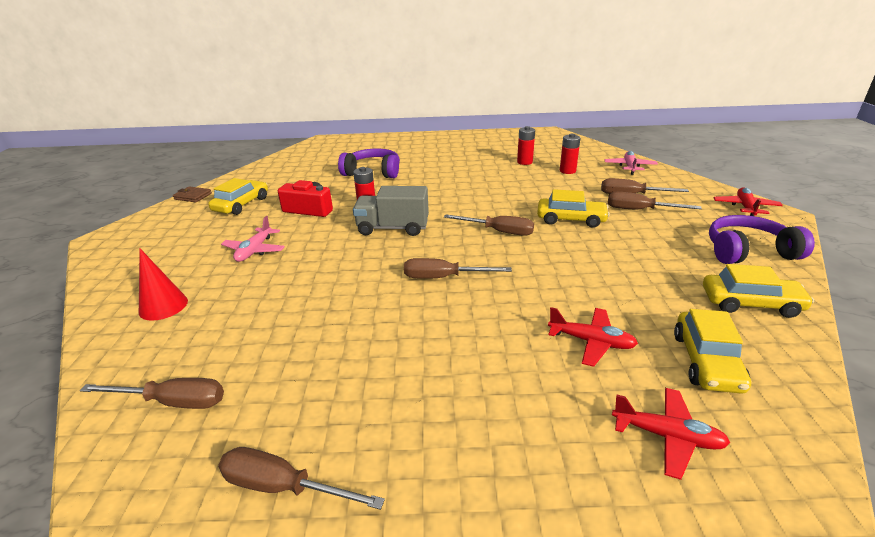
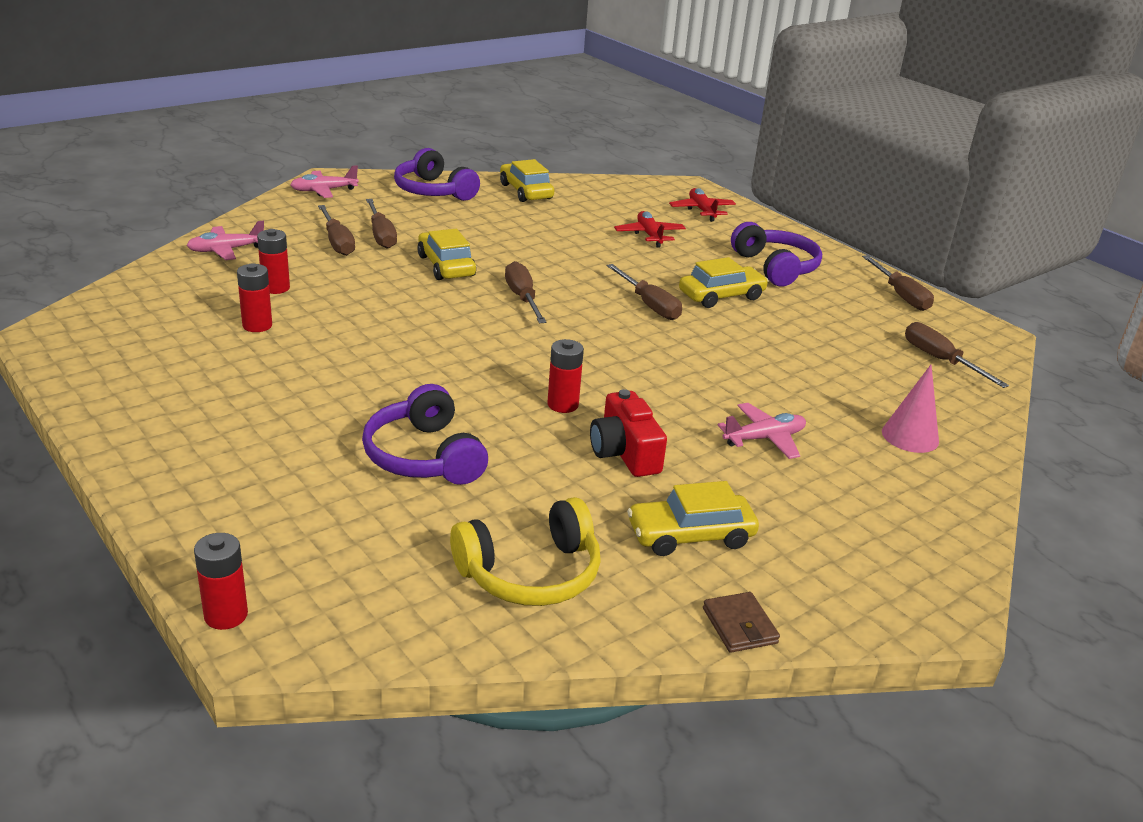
camera: 130 degrees left, 0 degrees up
red cone [139,249,188,321] -> pink cone [882,365,939,453]
grey truck [353,186,429,236] -> none
yellow car [674,309,751,394] -> yellow car moved to [679,257,768,308]
red plane [714,187,783,216] -> pink plane [290,165,359,198]
none -> red battery [194,533,248,630]
none -> yellow headphones [450,497,601,606]
none -> purple headphones [731,222,822,286]

